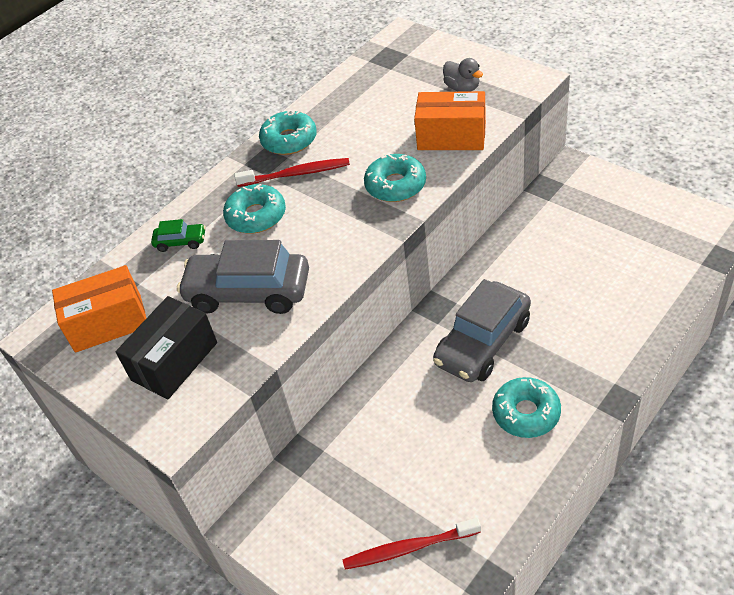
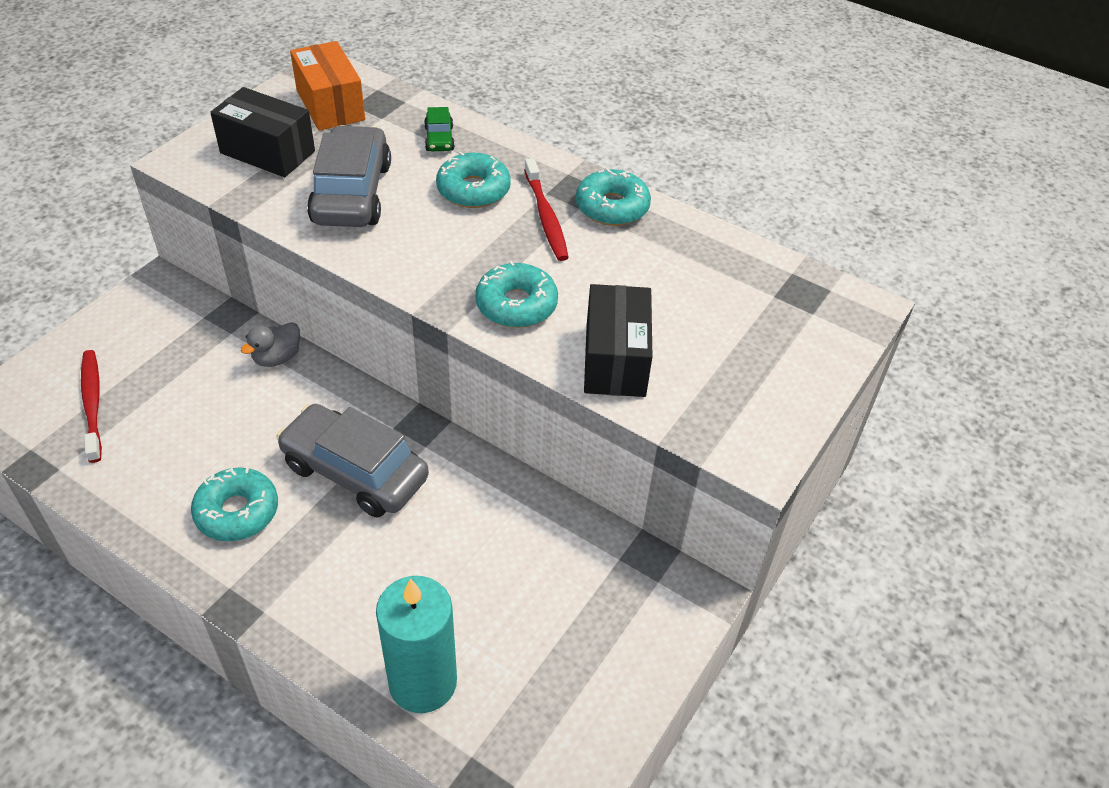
camera: 75 degrees right, 0 degrees up
orange box [414,91,486,150] -> black box [584,284,652,397]
grey duck [443,58,483,92] -> grey duck moved to [241,322,300,367]
none -> turquoise candle [376,576,457,713]

